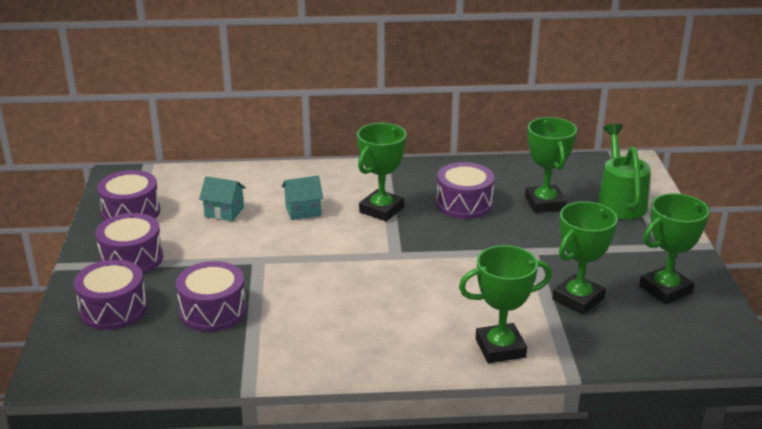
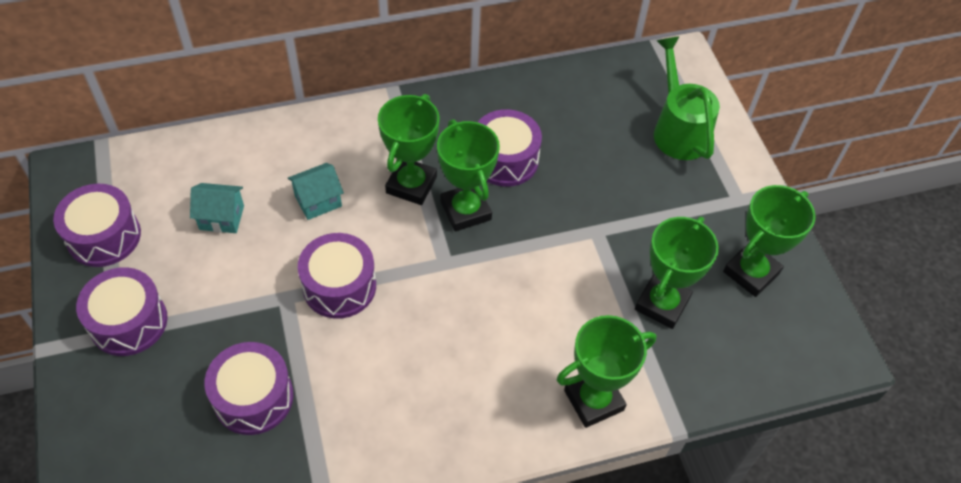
camera: 15 degrees left, 25 degrees up
purple drum [74,260,147,330] -> purple drum moved to [298,233,376,319]
green trophy [525,117,577,213] -> green trophy moved to [437,119,500,231]

